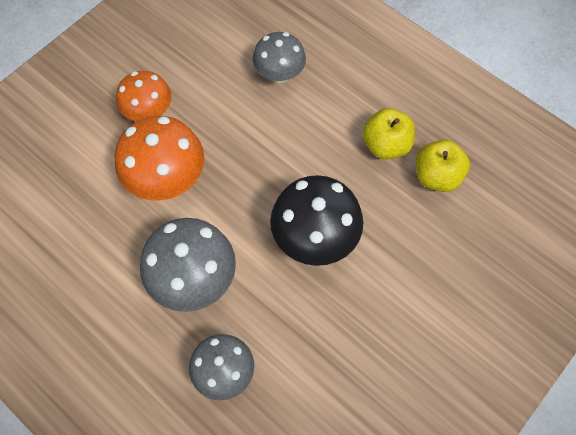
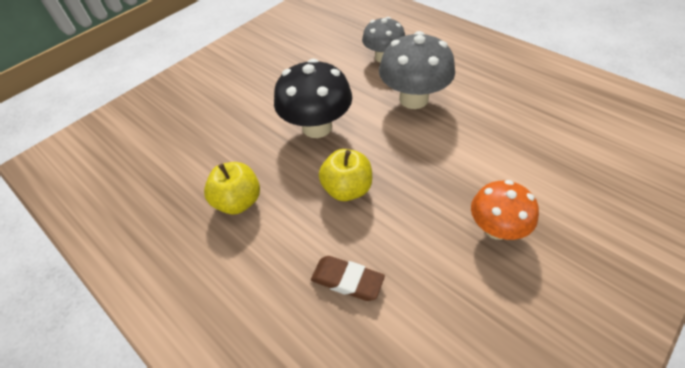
camera: 175 degrees left, 15 degrees down
orange mushroom [115,116,205,201] -> none
grey mushroom [253,32,306,84] -> brown eraser [311,256,385,301]
yellow apple [416,140,470,192] -> yellow apple moved to [319,149,372,201]

